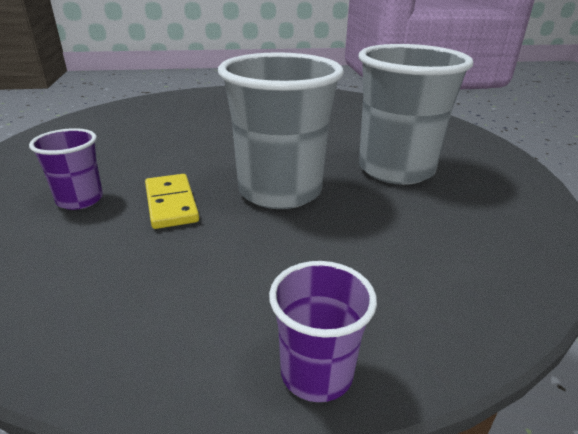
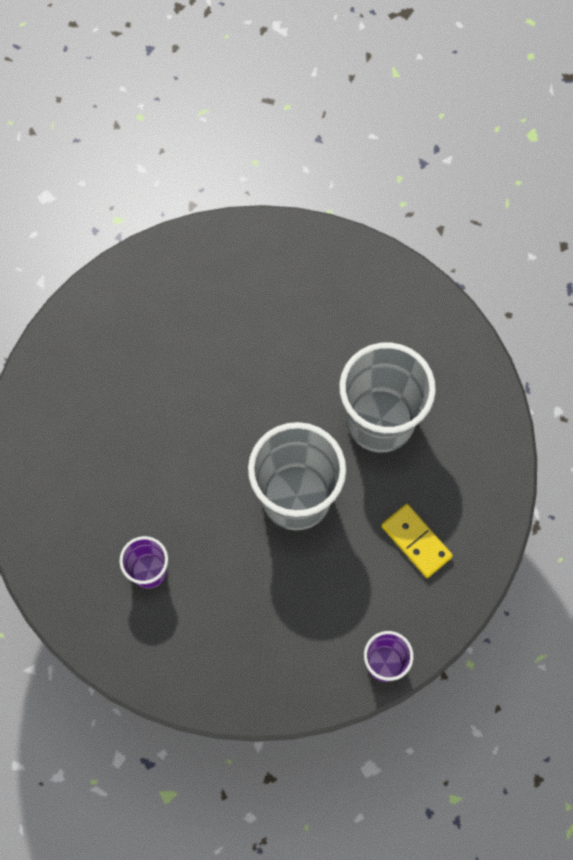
camera: 20 degrees left, 40 degrees up
yellow domino [145,174,199,229] -> yellow domino moved to [381,504,453,578]

